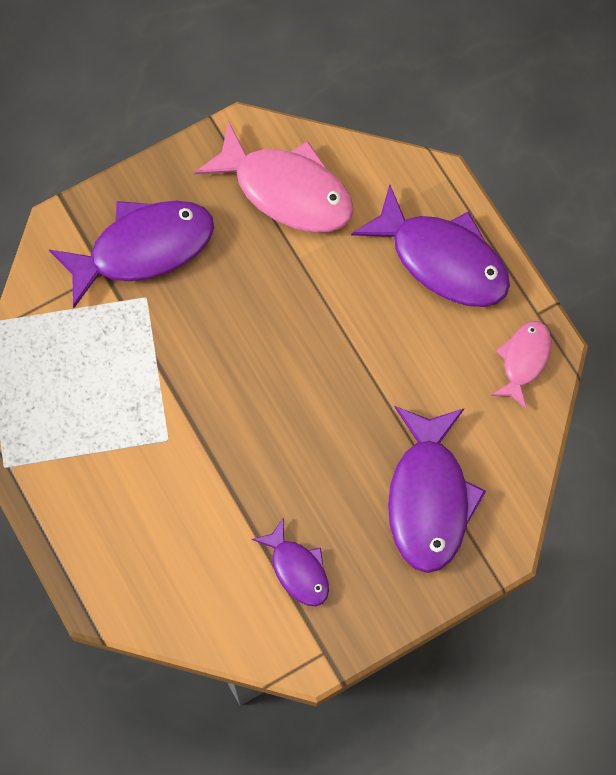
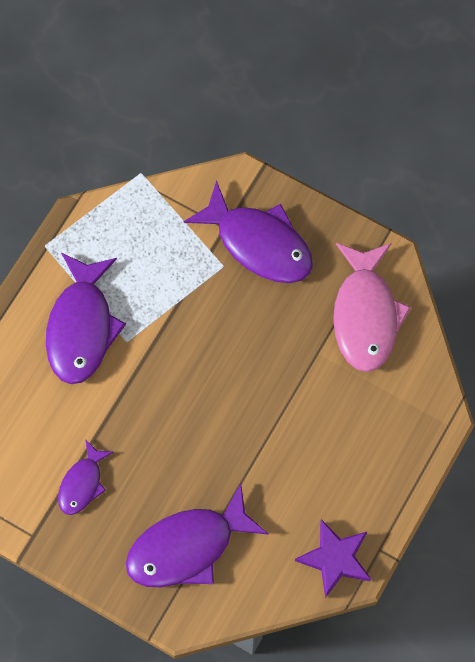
camera: 60 degrees right, 0 degrees up
purple fish [351,184,510,307] -> purple fish moved to [46,253,126,384]
pink fish [491,321,551,410] -> purple star [295,519,371,598]

